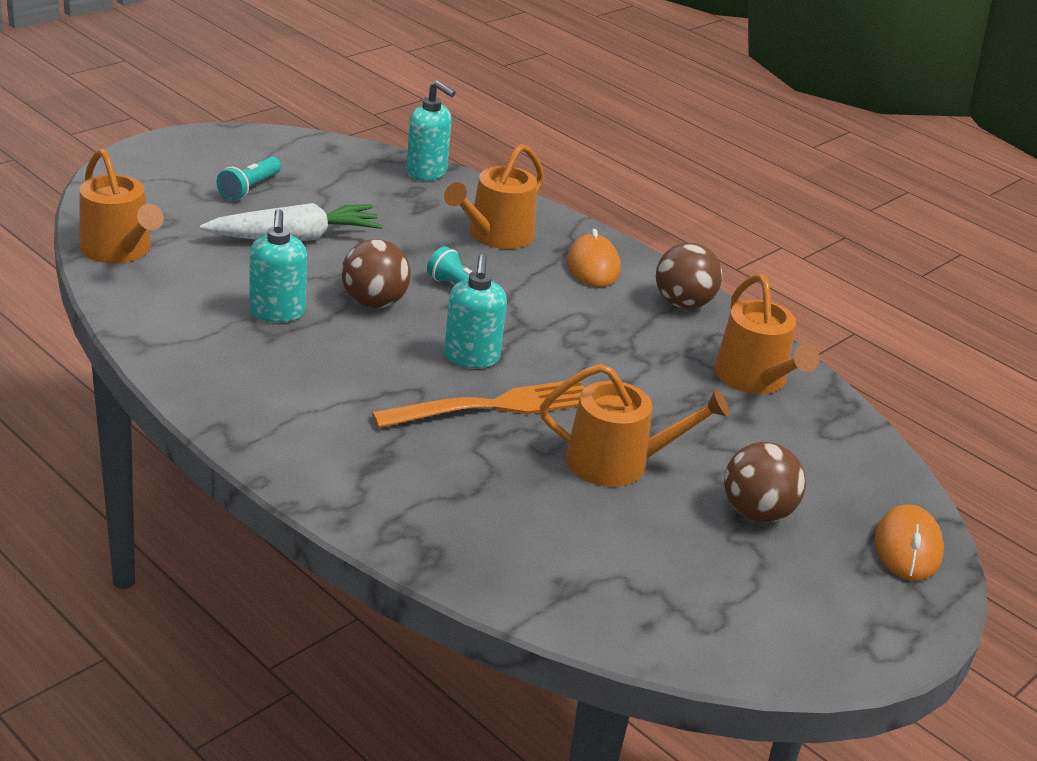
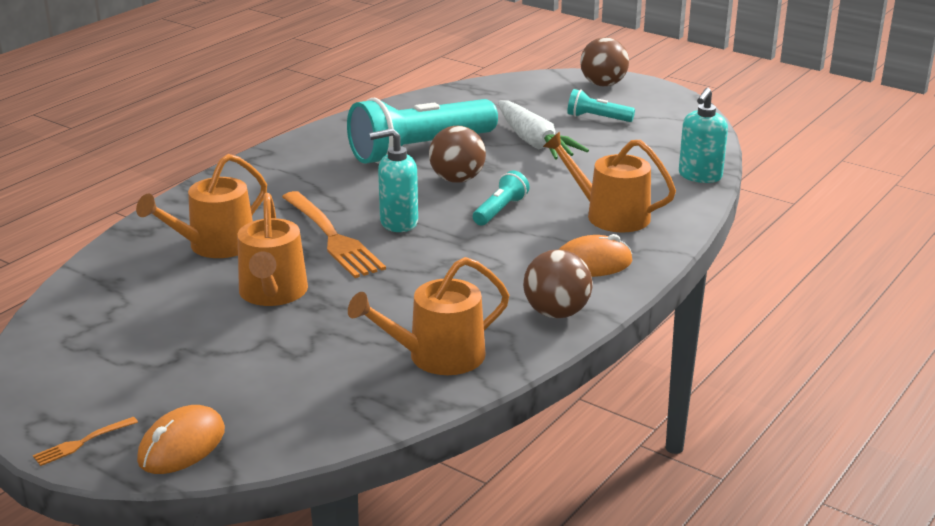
camera: 85 degrees right, 5 degrees down
orange watering can [79,149,164,263] -> orange watering can moved to [136,154,267,258]
turquoise soap dispenser [249,209,307,322] -> turquoise flashlight [347,98,498,164]
brown ball [724,442,806,523] -> brown ball moved to [580,37,629,86]
orange mouse [875,504,944,581] -> orange mouse turned 60 degrees counterclockwise [137,405,225,474]
none -> orange fork [33,417,138,466]

